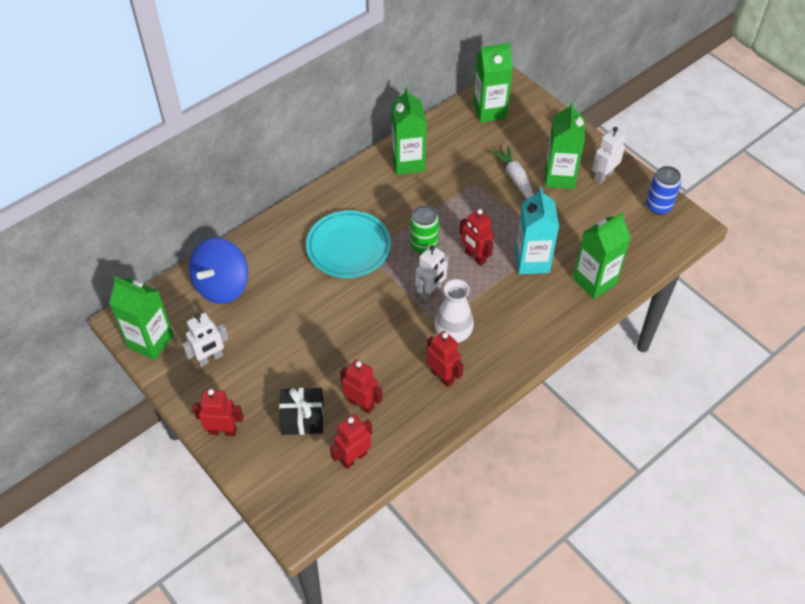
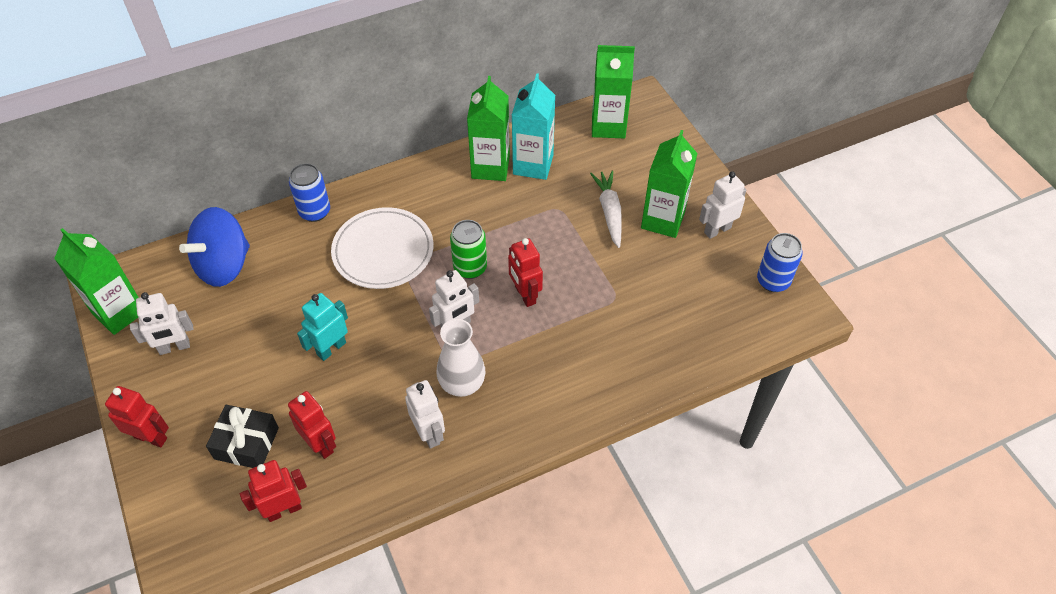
camera: 15 degrees right, 0 degrees up
turquoise plate [306,210,391,278] -> white plate [331,207,434,289]
red robot [426,331,463,387] -> white robot [405,380,445,449]
turquoise carton [515,187,559,274] -> turquoise carton moved to [512,73,555,180]
green carton [573,212,631,299] -> none
none -> blue can [289,163,330,222]
none -> turquoise robot [297,293,348,361]

